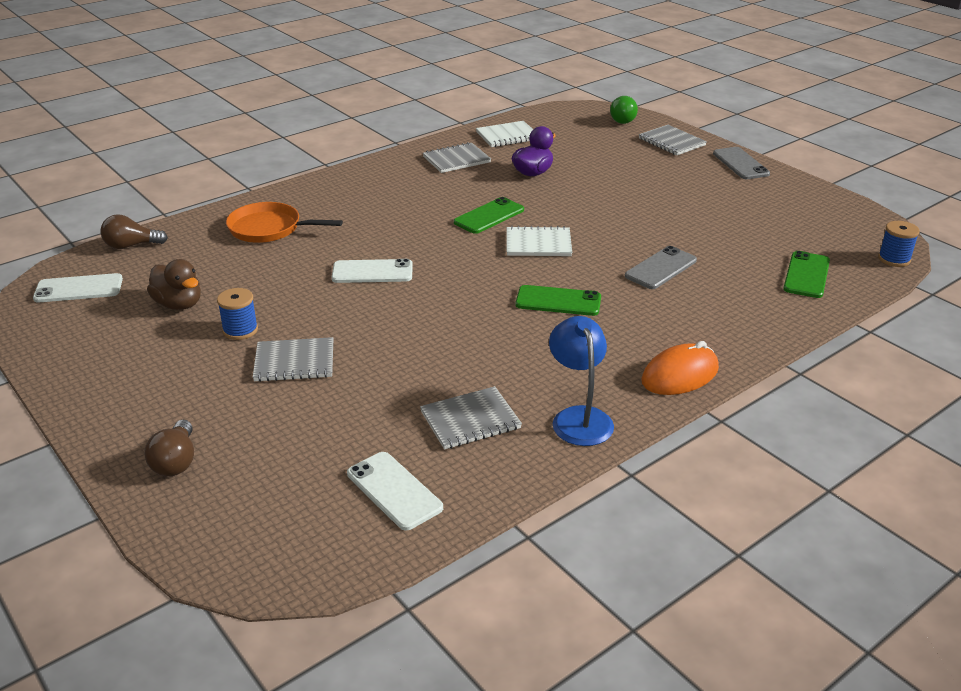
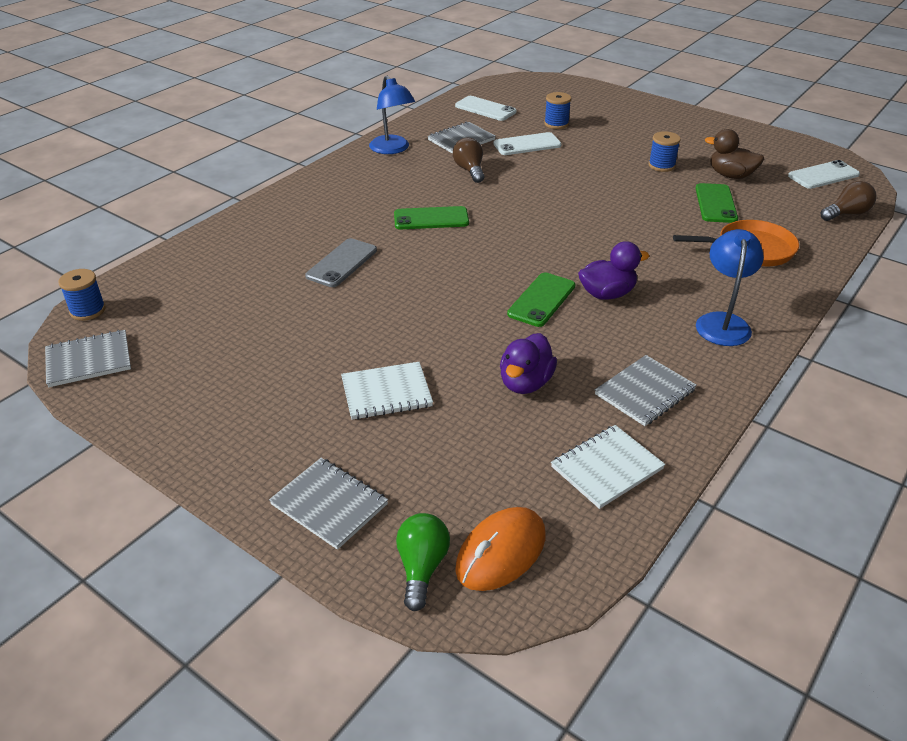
camera: 165 degrees right, 5 degrees up
brown light bulb [145,420,194,477] -> brown light bulb moved to [453,138,484,183]
grey notebook [253,337,334,382] -> grey notebook moved to [45,330,131,387]
white phone [332,259,413,283] -> white phone moved to [493,132,562,155]
white notebook [506,226,572,256] -> white notebook moved to [341,362,433,420]
orange mouse [641,341,719,395] -> orange mouse moved to [455,507,545,591]
grey phone [713,147,770,179] -> none
green phone [783,251,830,298] -> green phone moved to [695,183,738,223]
none -> blue spool [544,92,571,129]
none -> purple duck [578,241,649,300]
none -> blue lamp [696,229,764,346]

